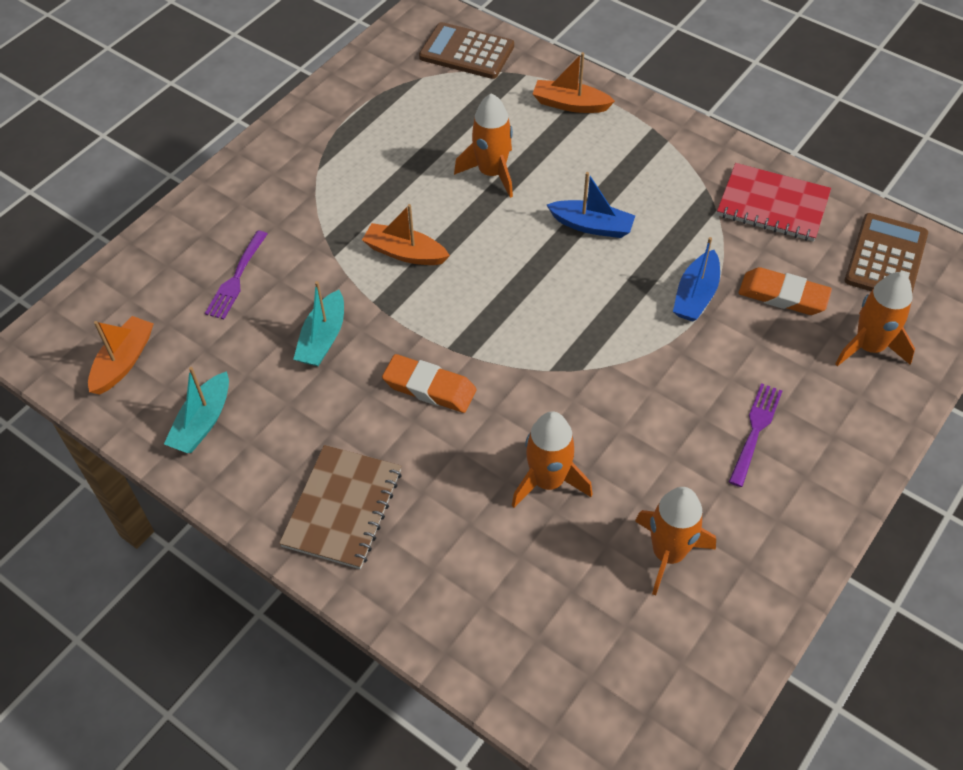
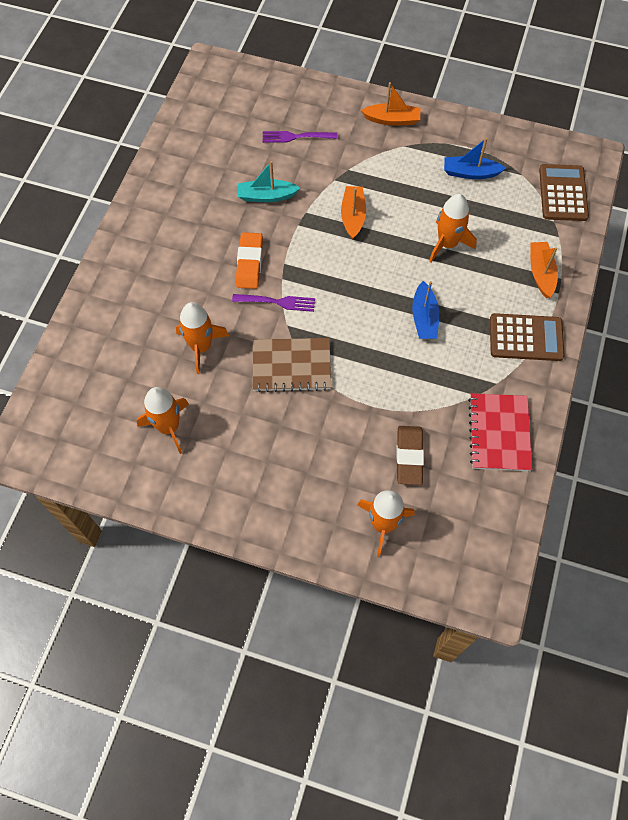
camera: 70 degrees right, 10 degrees up
orange boat [88,316,154,395] -> orange boat moved to [361,82,421,126]
turquoise boat [164,367,229,453] -> none
brown notebook [279,445,402,569] -> brown notebook moved to [253,338,331,392]
blue boat [673,237,720,322] -> blue boat moved to [444,138,506,179]
purple fork [729,383,782,487] -> purple fork moved to [232,294,315,312]
orange eraser [739,267,832,315] -> brown eraser [396,426,424,485]
brown calculator [845,213,928,293] -> brown calculator moved to [490,313,565,361]

